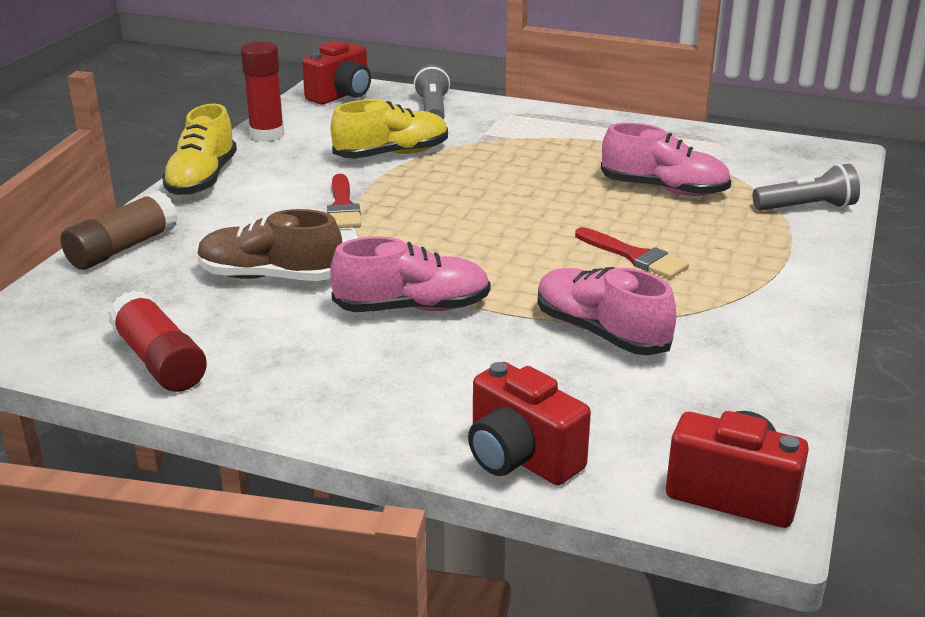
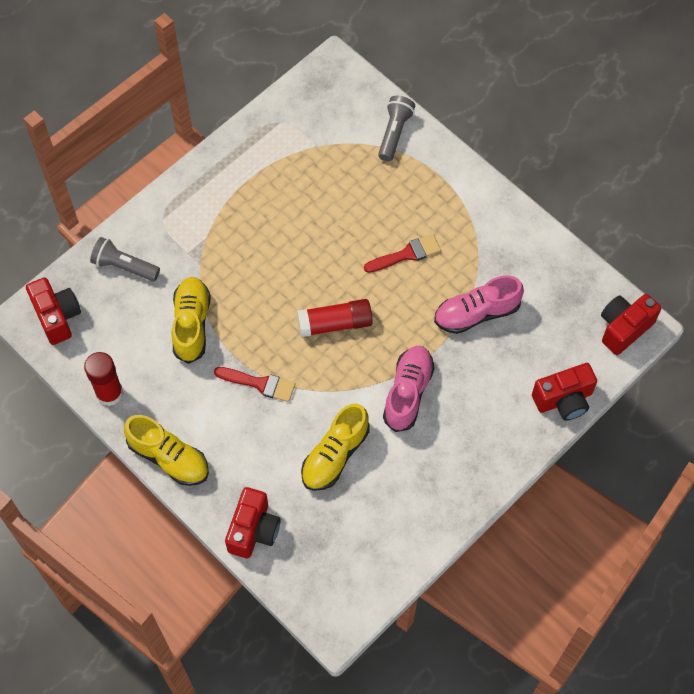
camera: 65 degrees left, 35 degrees up
brown glue stick [61,191,178,270] -> red camera [225,487,281,558]
red glue stick [108,290,207,392] -> red glue stick moved to [297,299,373,337]
brown shoe [197,209,342,281] -> yellow shoe [301,404,370,491]
pink shoe [601,123,731,196] -> none

